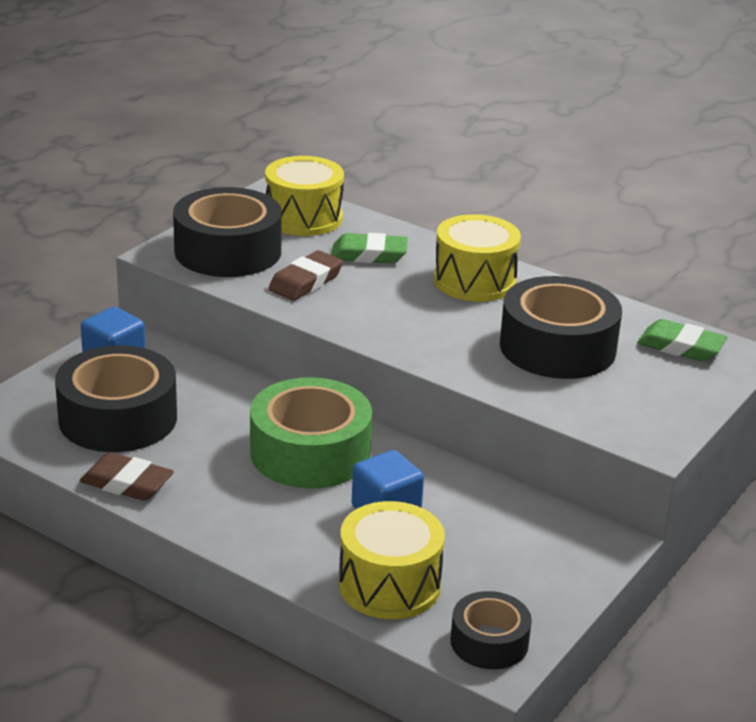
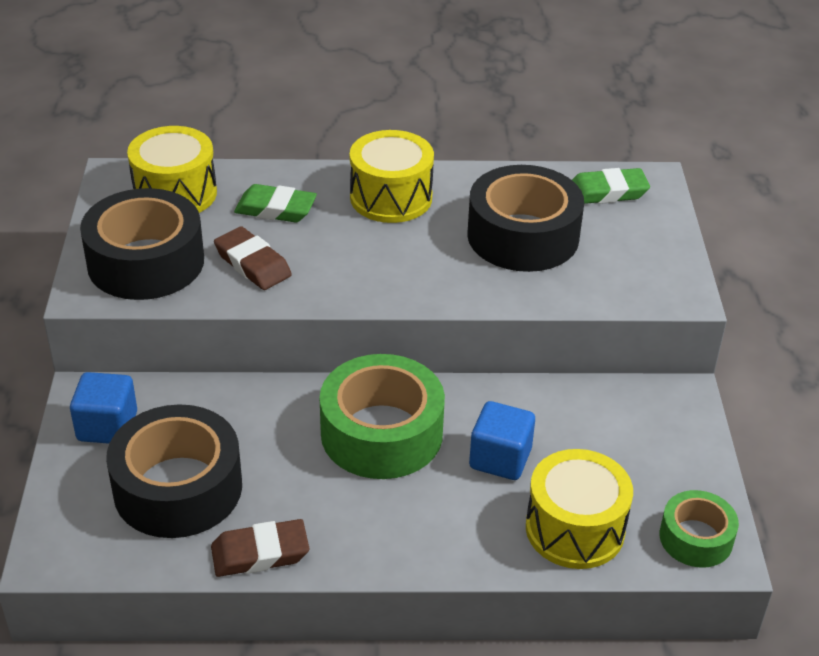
camera: 35 degrees left, 10 degrees up
brown eraser [268,250,343,301] -> brown eraser turned 45 degrees counterclockwise [214,226,292,290]
green eraser [331,233,408,263] -> green eraser turned 45 degrees clockwise [234,184,317,222]
black tape [450,591,532,669] -> green tape [660,490,739,568]

